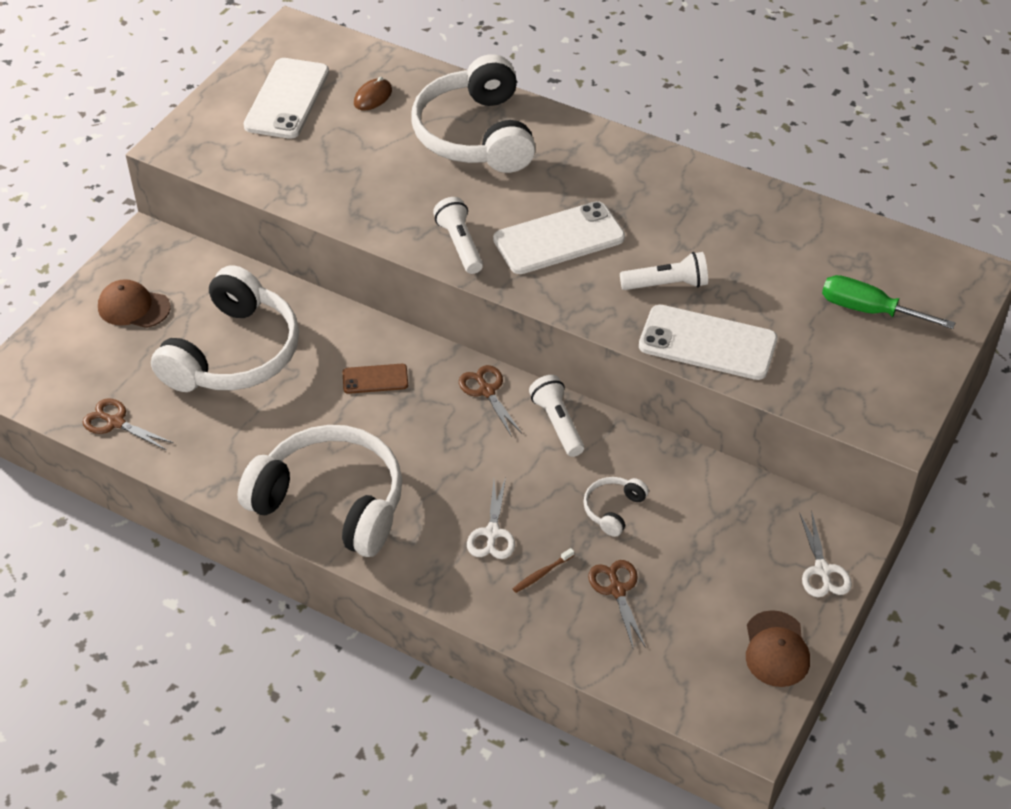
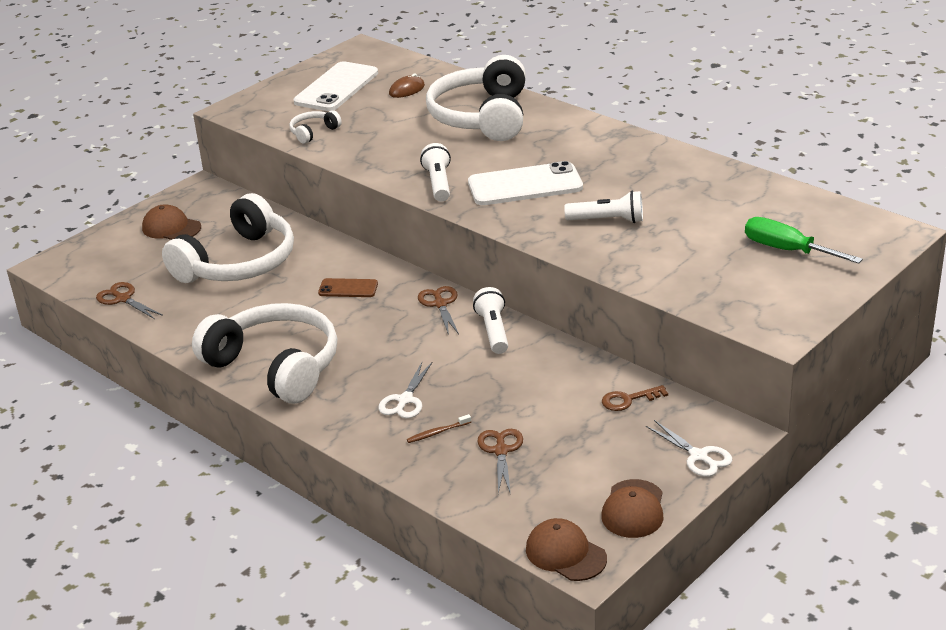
camera: 15 degrees right, 15 degrees down
white headphones [583,477,649,537] -> white headphones moved to [290,110,342,144]
white phone [639,305,777,380] -> none
white scissors [800,513,852,597] -> white scissors turned 45 degrees counterclockwise [646,420,733,477]
none -> brown cap [526,518,607,581]
none -> brown key [602,385,668,411]

